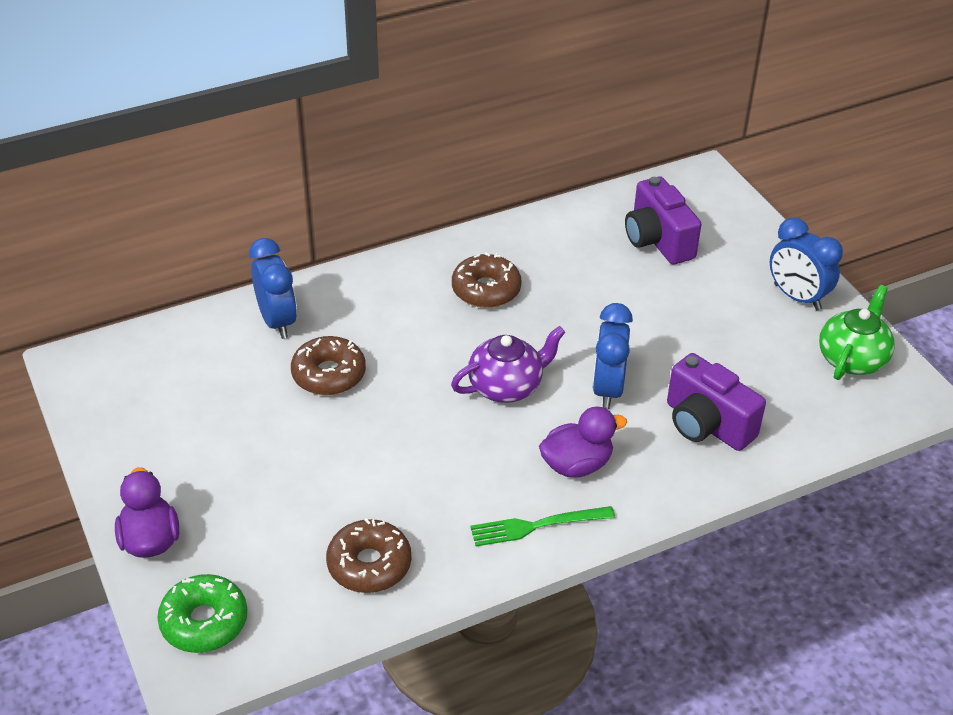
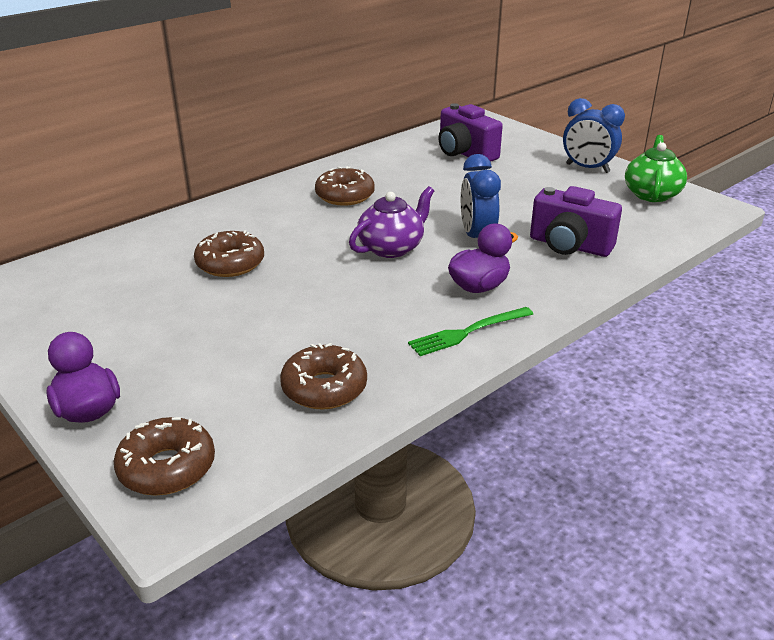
camera: 15 degrees left, 10 degrees down
green donut [157,574,247,653] -> brown donut [114,417,215,495]
blue clock [249,238,297,339] -> none

